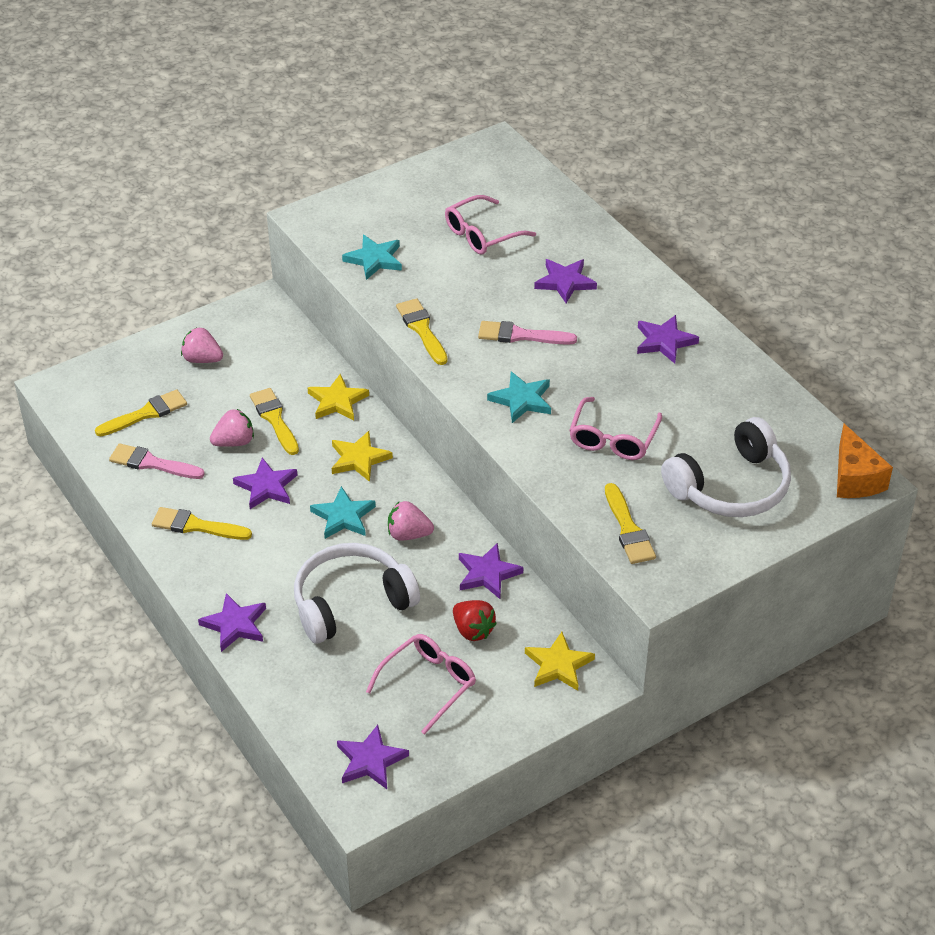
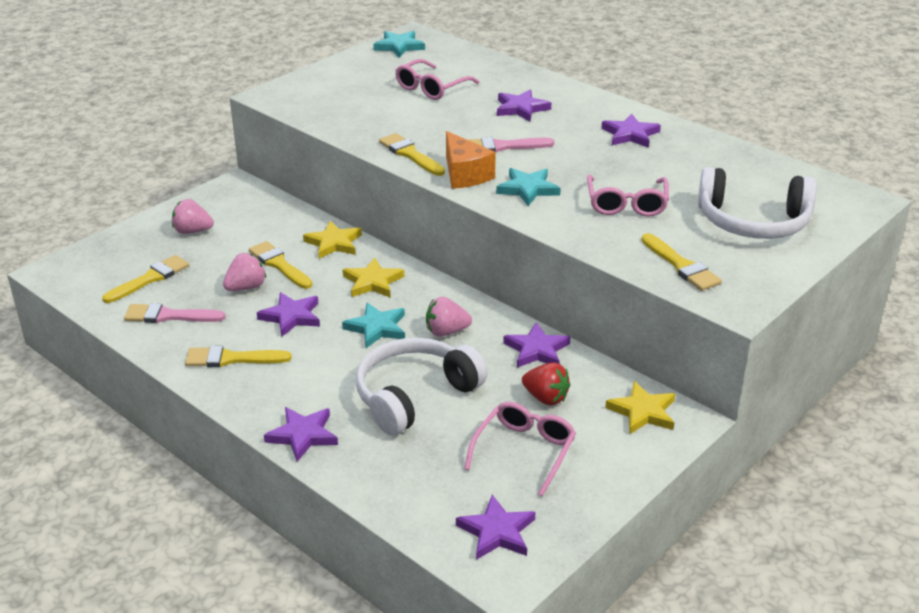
camera: 15 degrees left, 10 degrees down
turquoise star [342,235,402,280] -> turquoise star moved to [373,31,425,57]
white headphones [661,417,791,517] -> white headphones turned 60 degrees clockwise [698,167,817,239]
orange cheese [837,424,893,498] -> orange cheese moved to [446,131,496,189]

